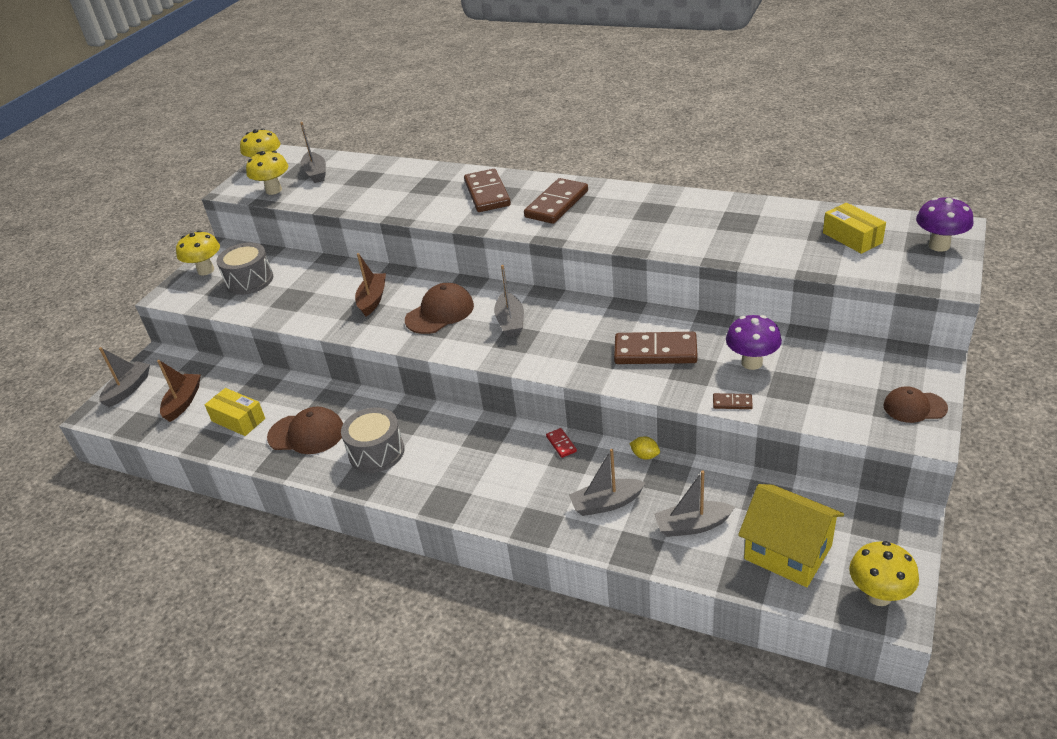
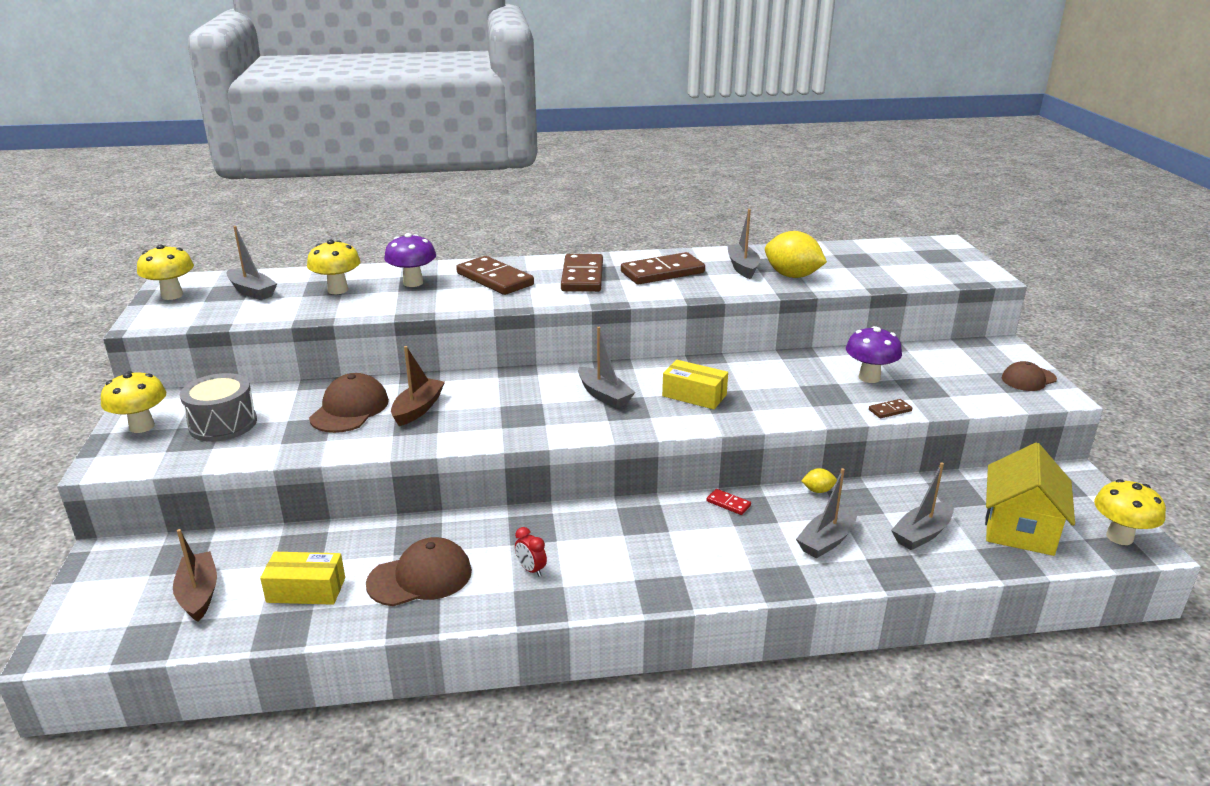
camera: 35 degrees left, 10 degrees down
grey boat [99,347,150,407] -> grey boat moved to [727,209,760,279]
yellow mushroom [246,151,288,195] -> yellow mushroom moved to [307,240,361,294]
grey drum [341,407,404,473] -> red clock [515,527,547,577]
brown boat [355,253,386,316] -> brown boat turned 45 degrees clockwise [391,346,445,426]
brown cap [405,283,474,334] -> brown cap moved to [309,373,389,433]
brown domino [614,332,698,364] -> brown domino moved to [621,252,705,285]
yellow house [738,484,844,587] -> yellow house turned 75 degrees counterclockwise [985,443,1075,556]
yellow box [823,203,886,254] -> yellow box moved to [662,360,728,409]
purple mushroom [916,197,974,252] -> purple mushroom moved to [384,233,436,287]
none -> yellow lemon [765,231,827,278]

